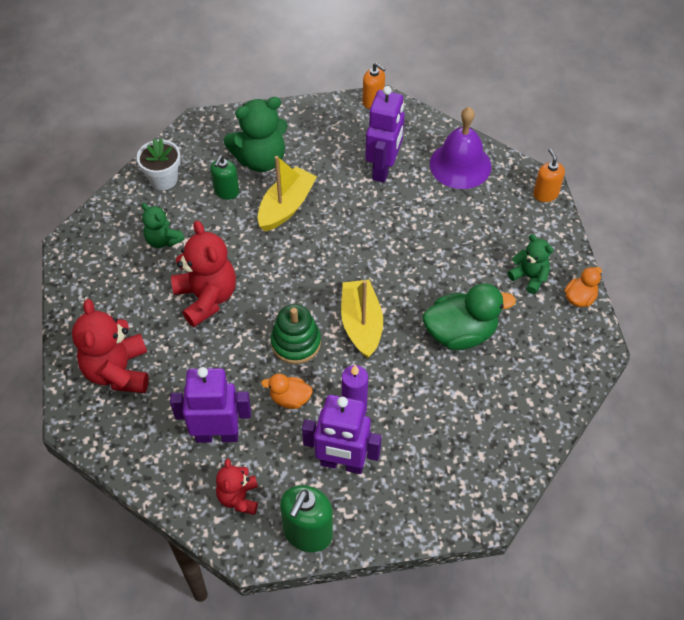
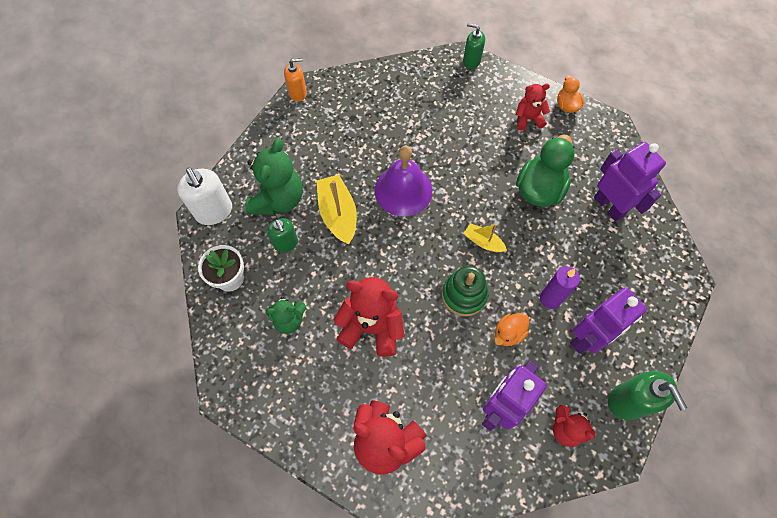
camera: 50 degrees left, 10 degrees up
yellow boat [341,280,383,359] -> yellow boat [463,223,507,252], size x0.57
purple robot [365,86,405,183] -> purple robot moved to [594,142,666,221]
purple bell [430,107,491,189] -> purple bell moved to [375,146,432,216]
green teddy bear [508,234,553,294] -> red teddy bear [516,84,550,131]
orange soap dispenser [533,148,565,202] -> green soap dispenser [463,23,485,69]
none -> white soap dispenser [177,167,232,225]

